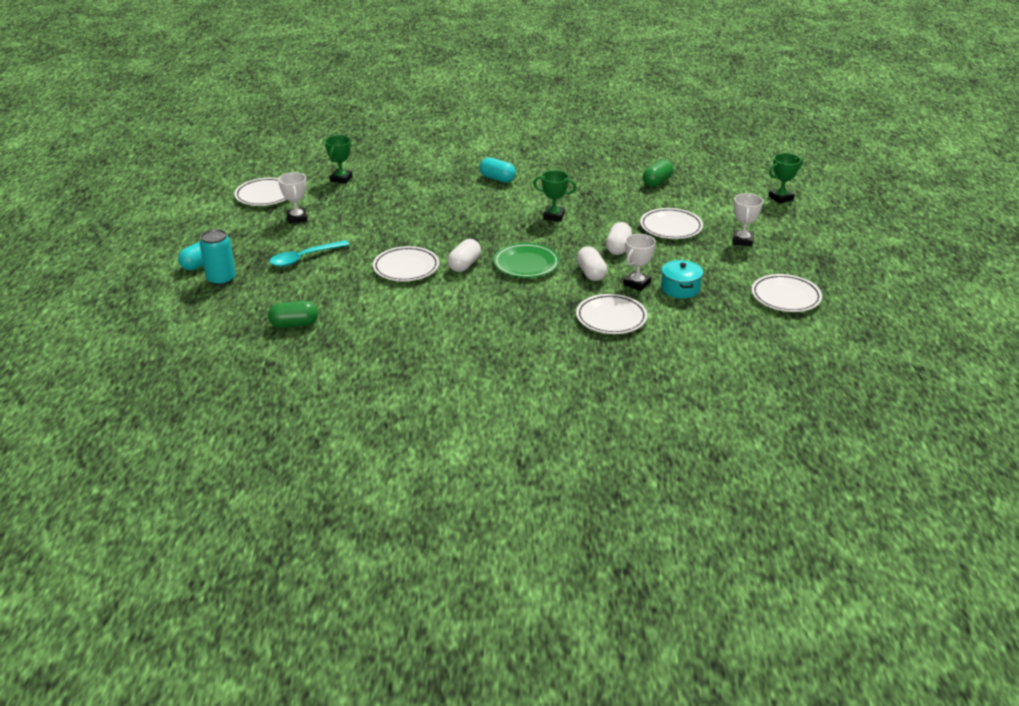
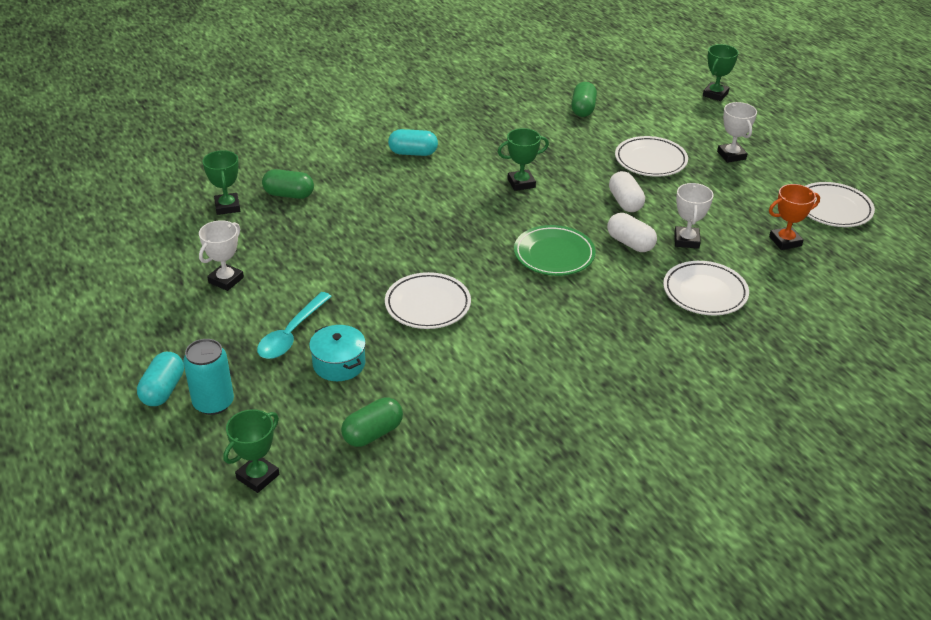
camera: 30 degrees left, 5 degrees up
white plate [234,178,287,206] -> none
white trophy [278,172,307,224] -> white trophy turned 75 degrees clockwise [199,220,244,291]
white capsule [448,239,481,272] -> none
turquoise pot [661,260,703,298] -> turquoise pot moved to [309,325,366,381]
none -> green trophy [223,409,279,493]
none -> green capsule [262,169,314,199]
none -> orange trophy [769,184,820,250]

